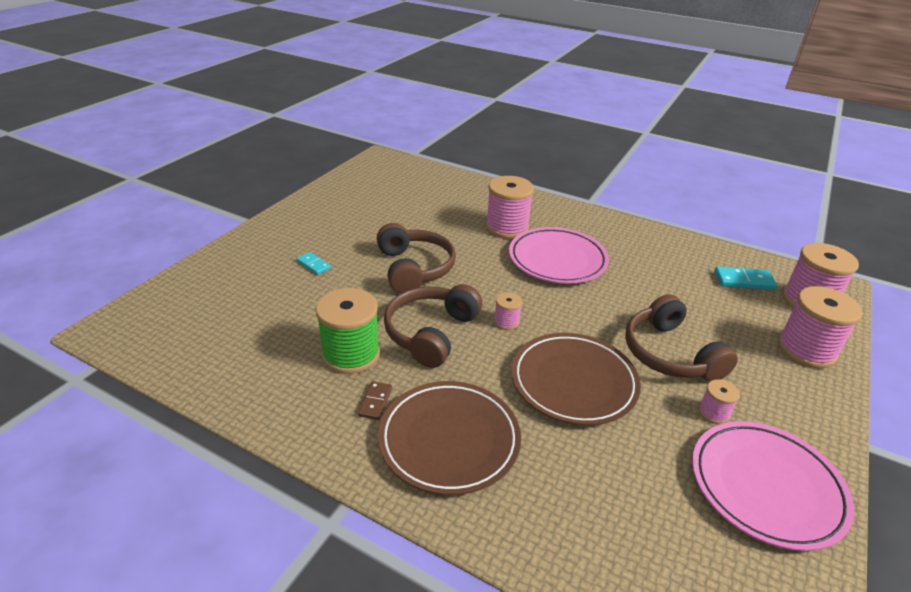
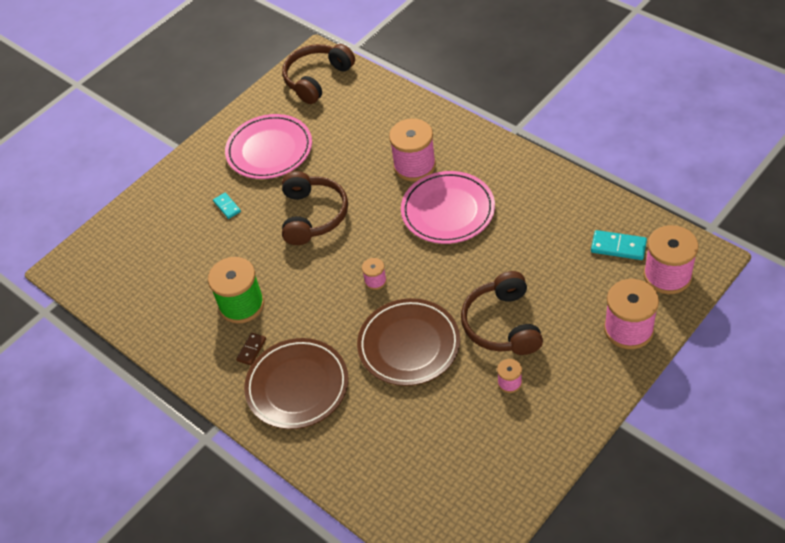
camera: 20 degrees right, 15 degrees up
brown headphones [384,284,482,368] -> brown headphones moved to [282,44,355,104]
pink plate [692,421,855,551] -> pink plate moved to [225,114,312,179]

